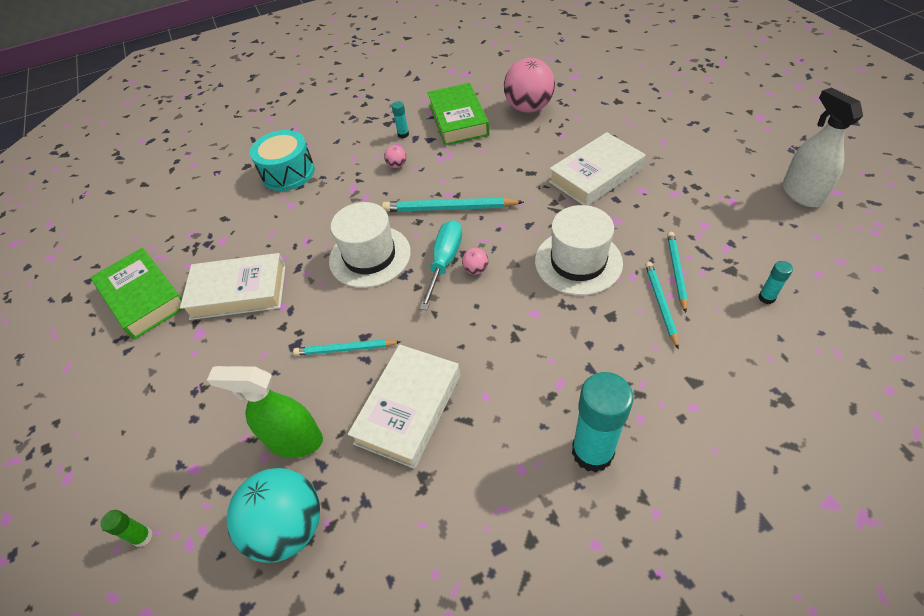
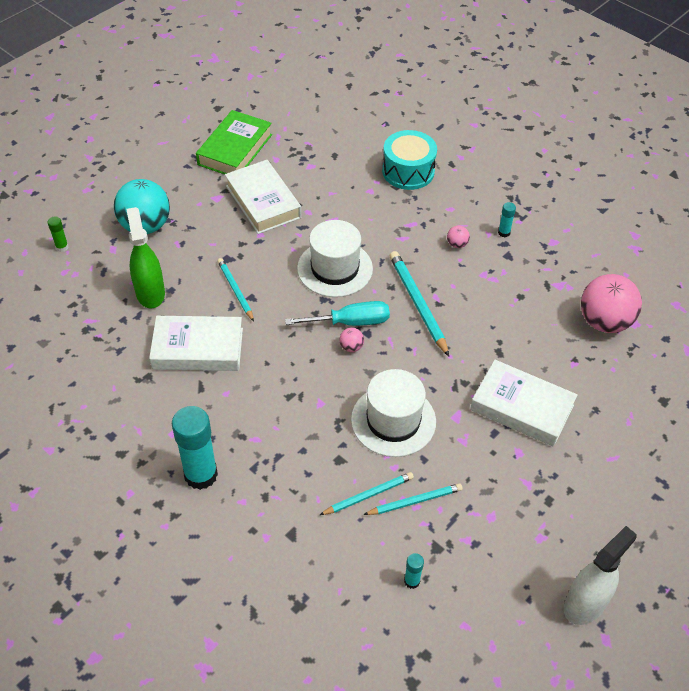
camera: 60 degrees right, 0 degrees up
turquoise ball [226,468,320,563] -> turquoise ball moved to [114,179,170,234]
green book [427,83,489,146] -> none

